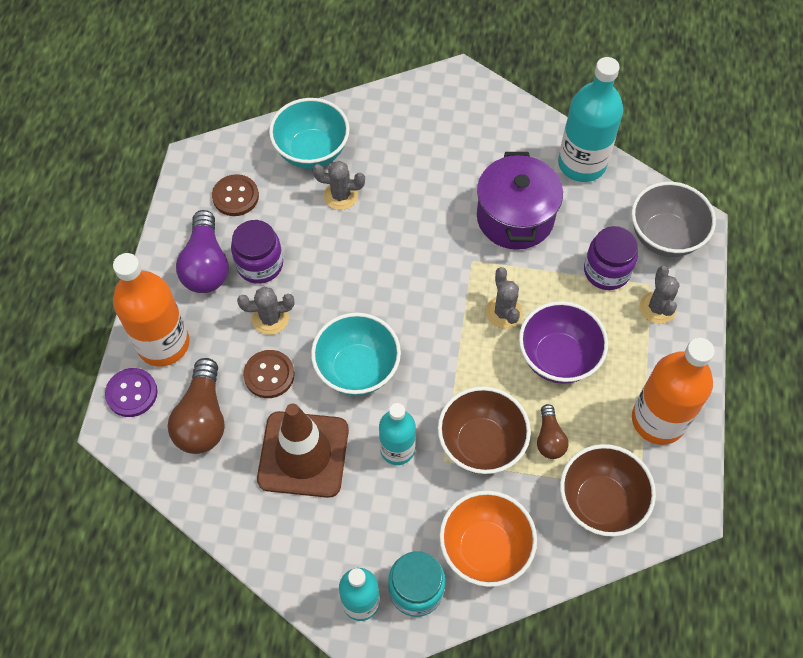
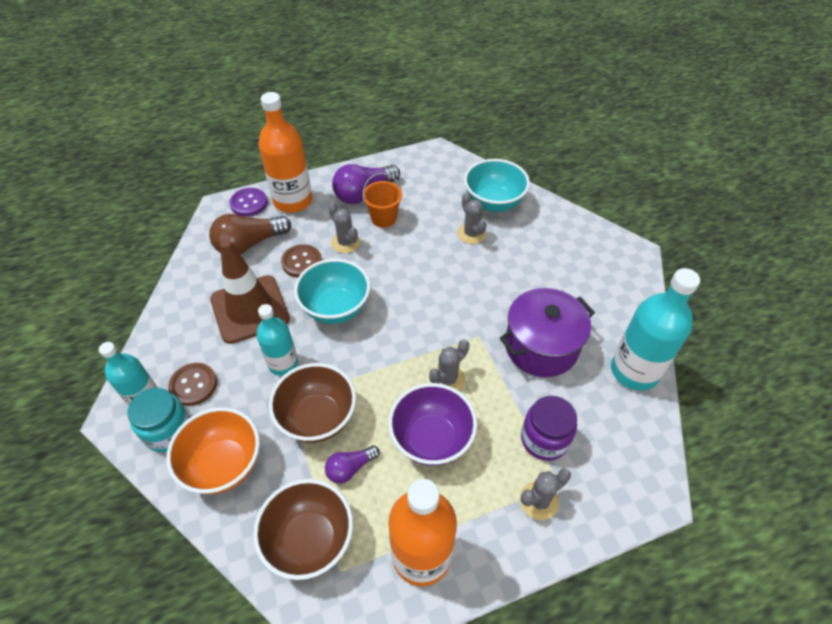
camera: 60 degrees right, 10 degrees down
brown button [212,174,259,216] -> brown button moved to [168,363,217,406]
purple jar [231,220,283,284] -> orange bucket [362,173,402,228]
brown light bulb [537,404,568,459] -> purple light bulb [325,445,380,484]
grey bowl [631,182,716,257] -> none

